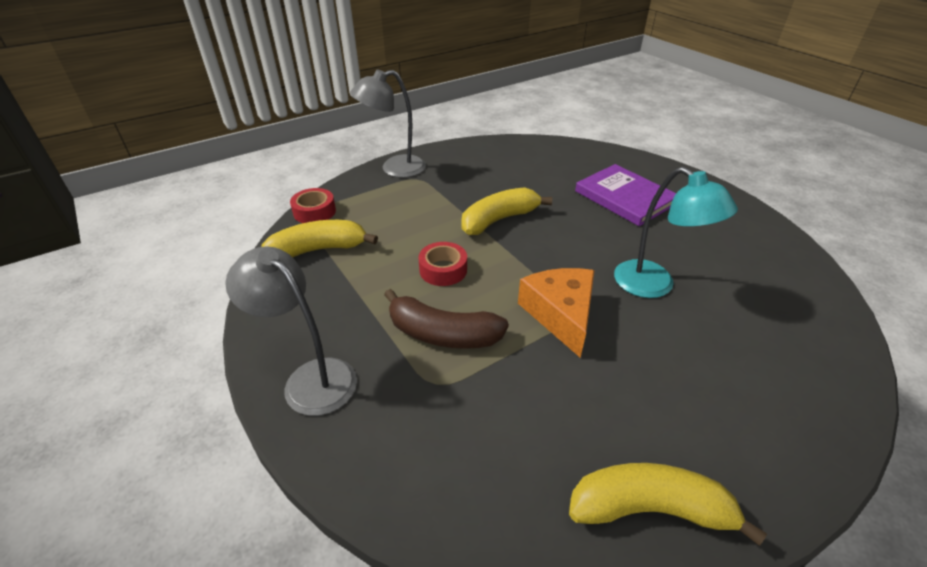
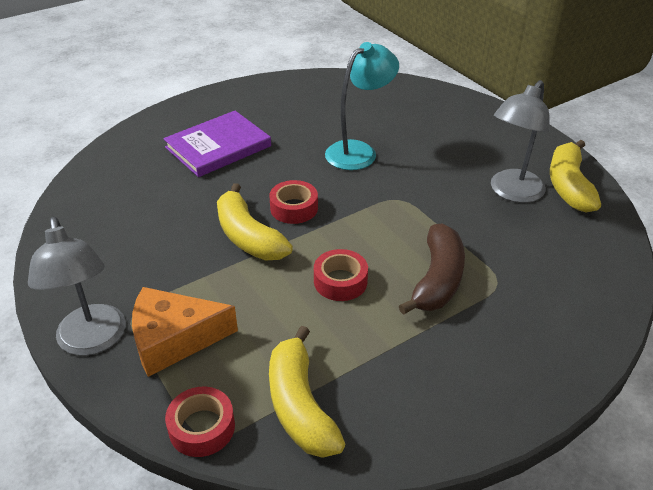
camera: 90 degrees left, 0 degrees up
grey lamp [225,246,357,416] -> grey lamp moved to [491,80,550,203]
orange cheese [518,268,595,358] -> orange cheese moved to [132,287,238,377]
none -> red tape [269,180,318,224]

